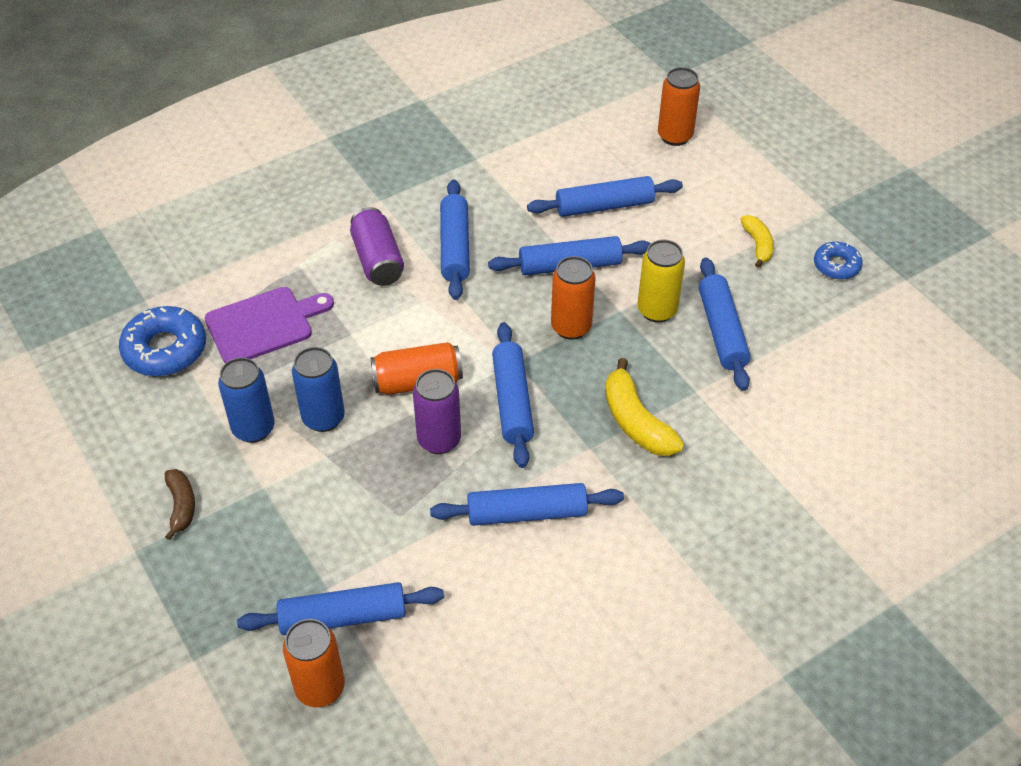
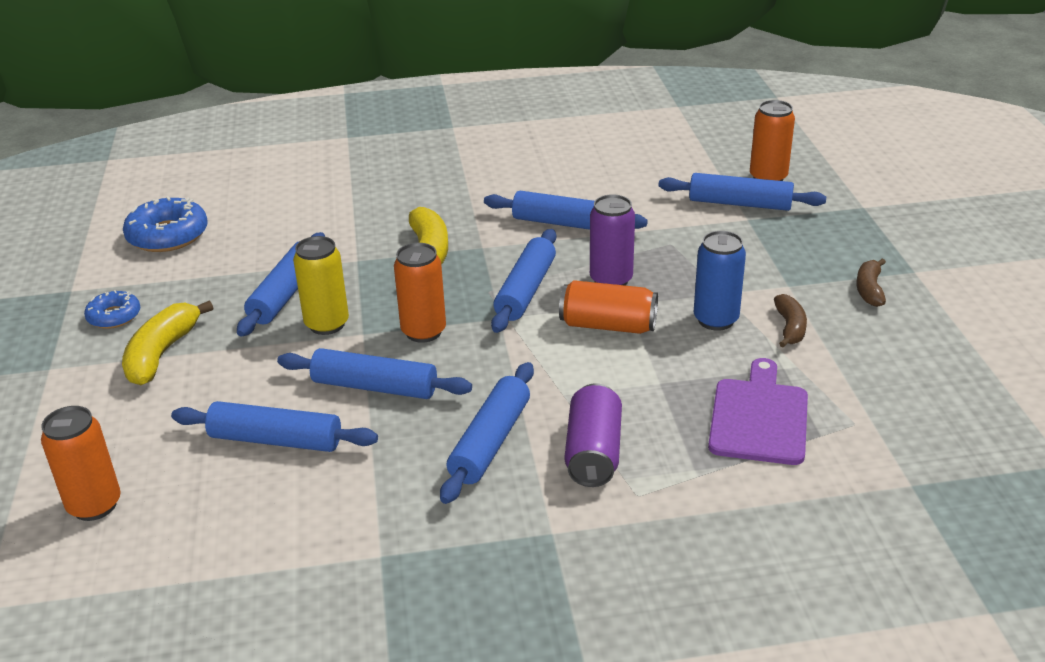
camera: 155 degrees left, 15 degrees down
blue donut [119,306,206,376] -> blue donut moved to [123,196,208,252]
purple cutting board [205,287,334,363] -> purple cutting board turned 105 degrees clockwise [708,358,808,465]
blue can [218,358,275,443] -> brown banana [774,294,807,348]
yellow banana [740,215,774,268] -> yellow banana [122,301,213,385], size x1.61

